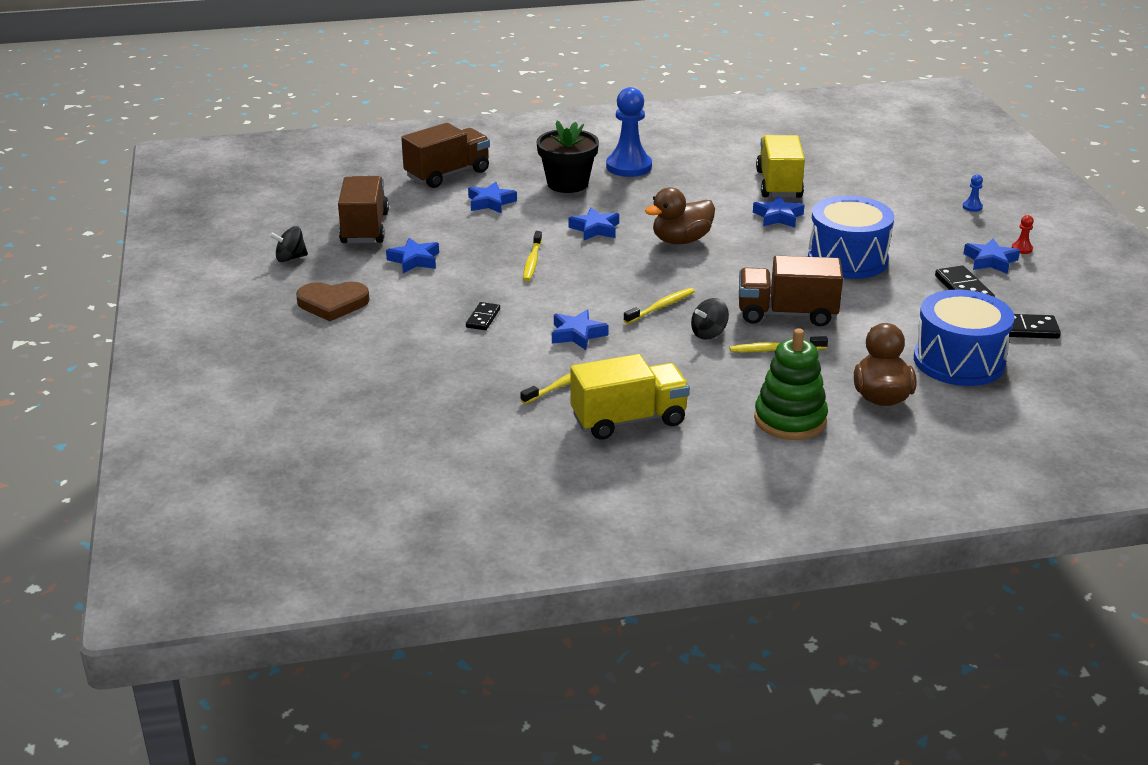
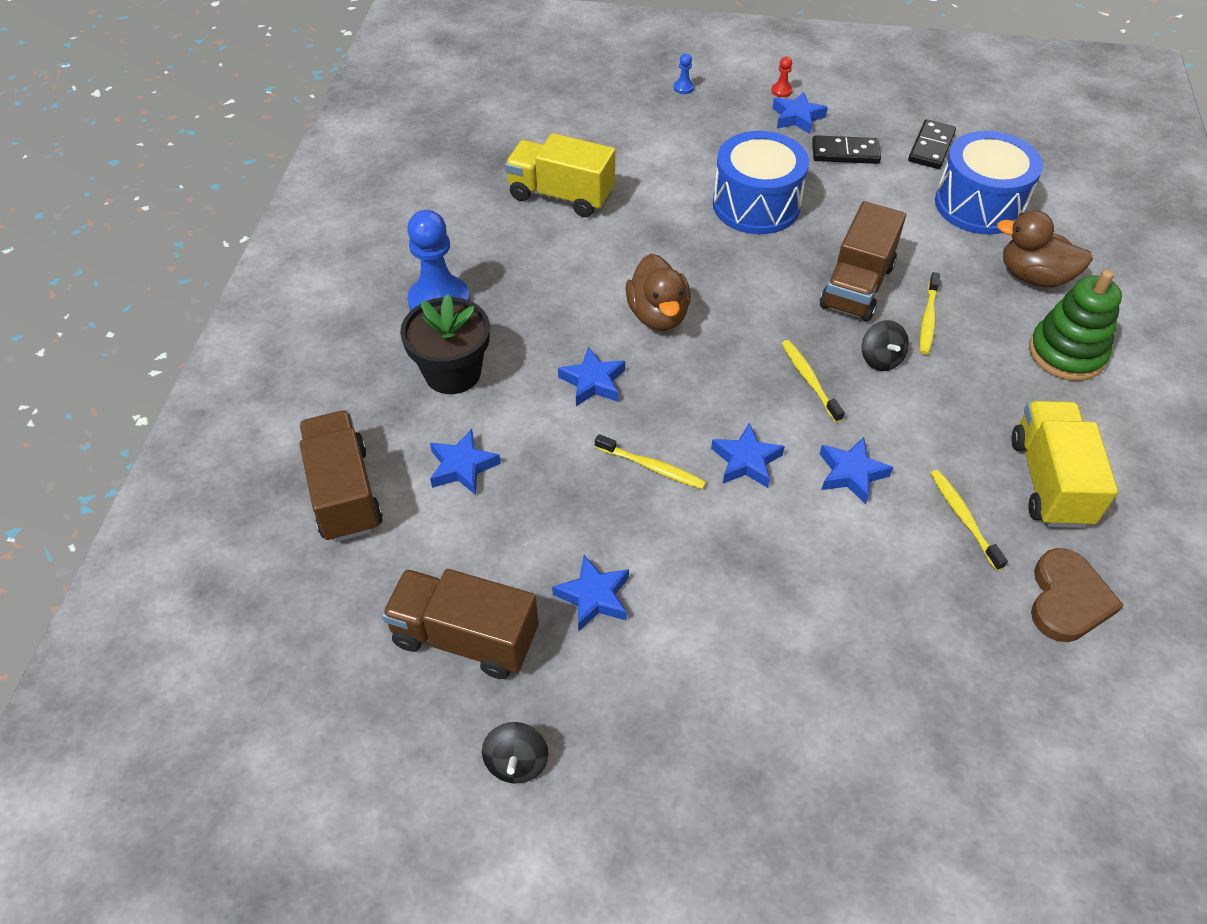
camera: 70 degrees left, 20 degrees up
brown heart [296,281,370,321] -> brown heart moved to [1031,548,1124,642]
black domino [466,302,500,330] -> none
blue star [753,195,805,228] -> blue star moved to [711,423,785,488]

